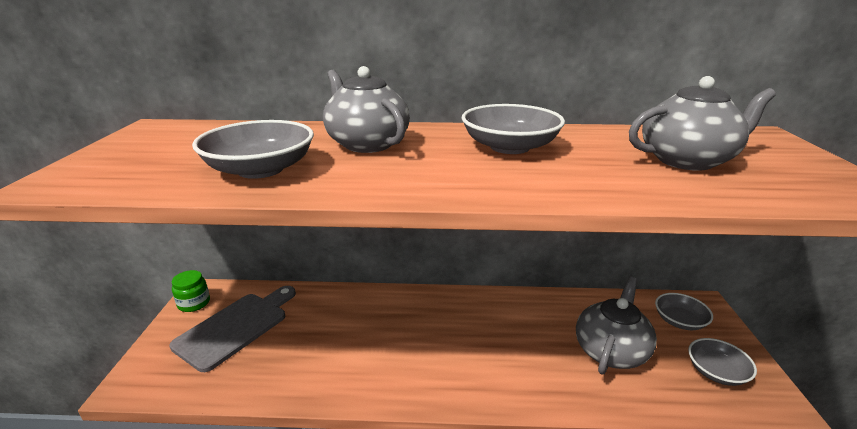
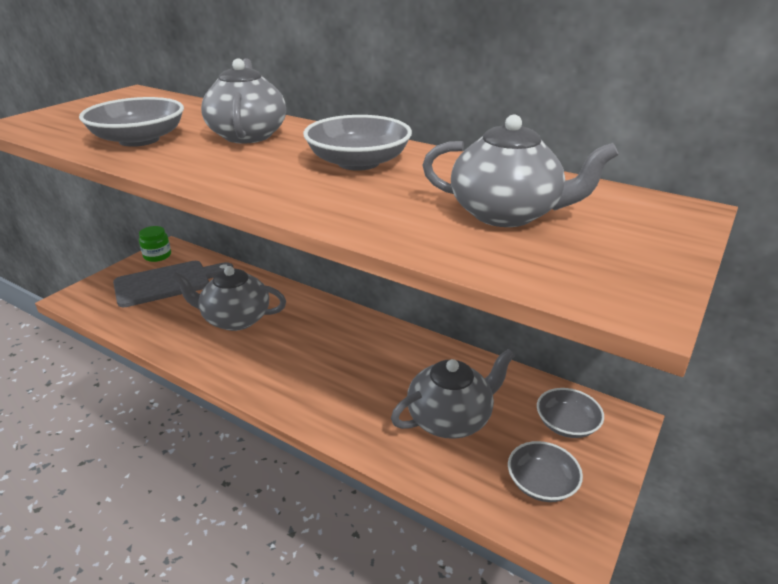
camera: 30 degrees right, 5 degrees up
none -> grey teapot [172,266,286,331]

